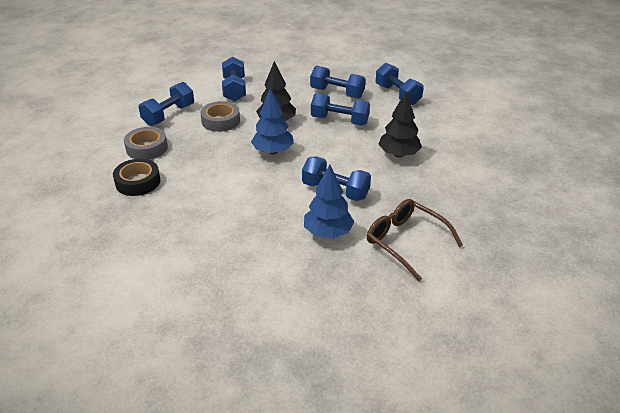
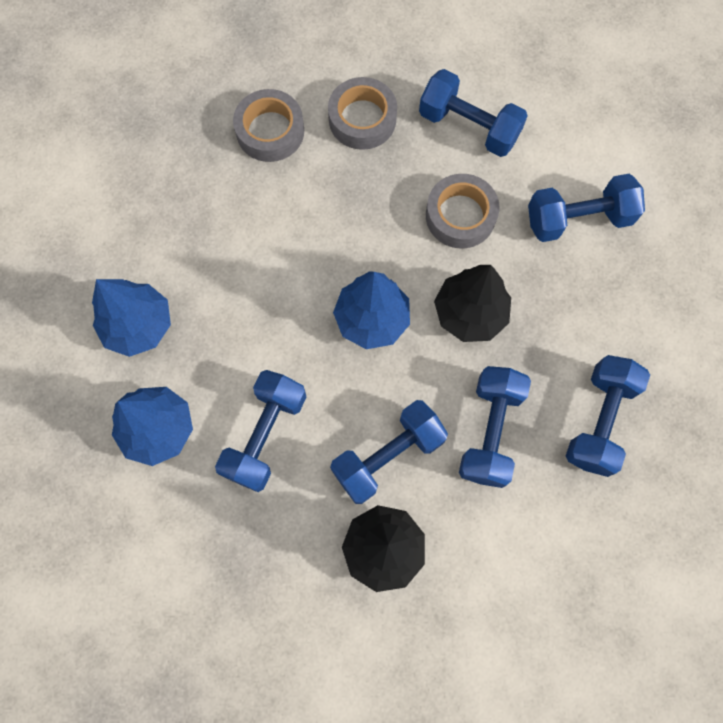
camera: 85 degrees right, 35 degrees up
black tape [113,158,160,196] -> grey tape [233,89,304,162]
brown glasses [367,199,463,281] -> none
blue dumbbell [376,63,424,105] -> blue dumbbell moved to [330,400,448,504]
none -> blue tree [92,279,171,357]

